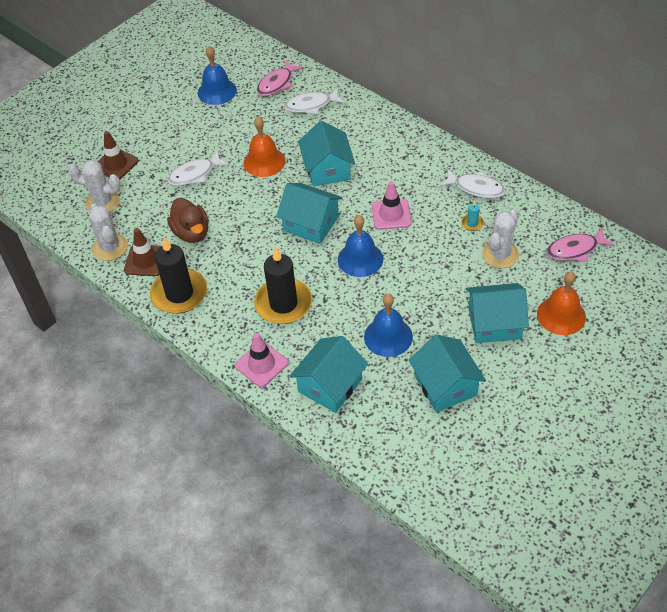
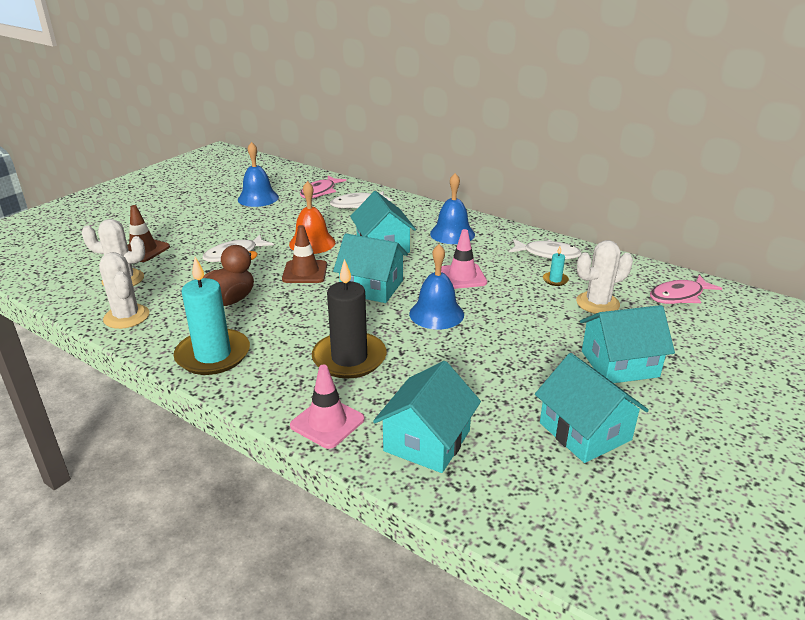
camera: 10 degrees left, 20 degrees down
brown traffic cone [124,228,161,276] -> brown traffic cone moved to [282,225,327,283]
black candle [150,237,207,314] -> turquoise candle [173,257,250,375]
brown duck [167,198,208,243] -> brown duck turned 105 degrees counterclockwise [203,245,258,306]
blue bell [364,294,413,357] -> blue bell moved to [430,173,475,244]
white cactus [482,209,519,268] -> white cactus turned 45 degrees clockwise [576,240,633,314]
orange bell [537,272,586,335] -> none

